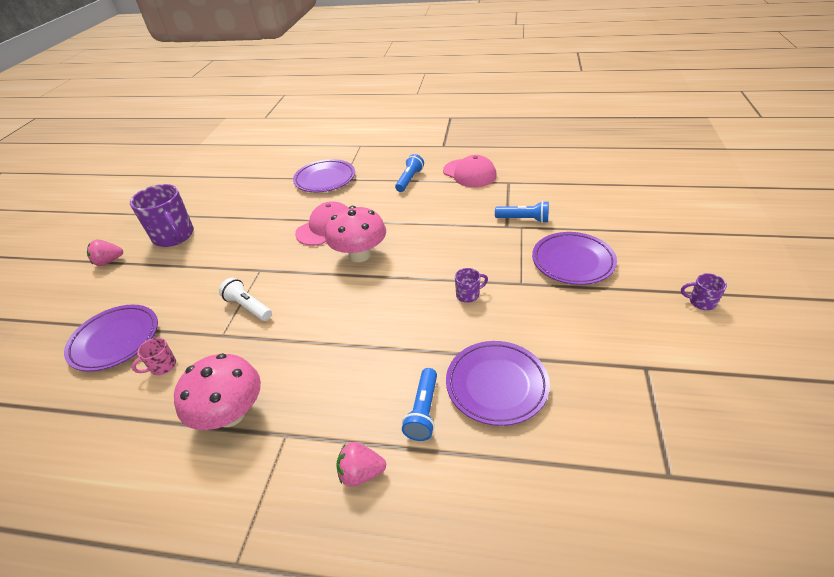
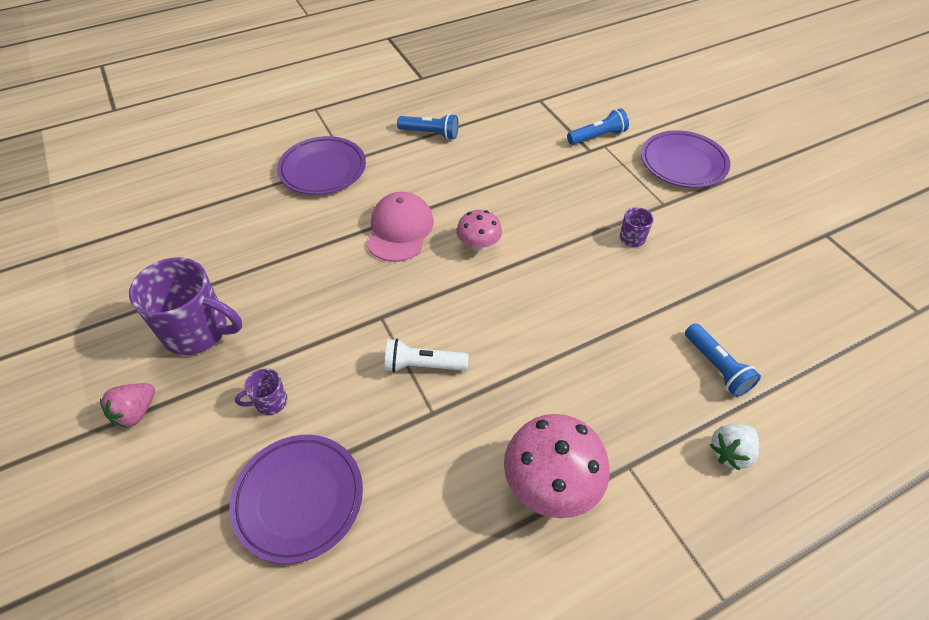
camera: 40 degrees left, 10 degrees up
pink mug [132,338,176,375] -> none
pink mushroom [325,206,386,262] -> pink mushroom [456,210,502,252], size x0.59
pink strawberry [336,442,386,487] -> white strawberry [710,424,759,471]
blue flashlight [395,154,424,192] -> blue flashlight turned 120 degrees clockwise [397,114,459,140]
pink cap [443,155,497,187] -> none
purple plate [446,341,550,426] -> none
purple mug [681,273,727,310] -> purple mug moved to [235,368,287,415]

